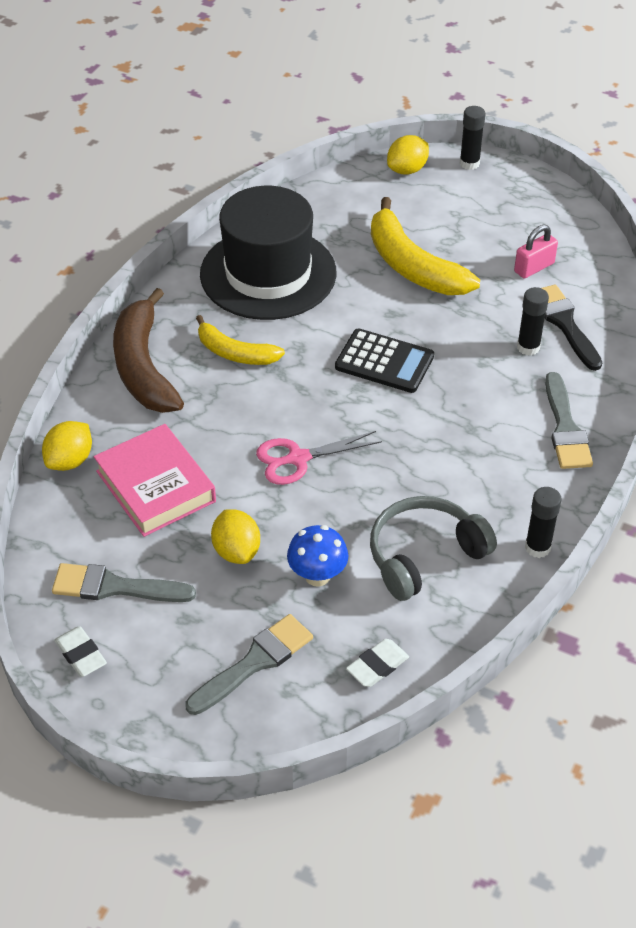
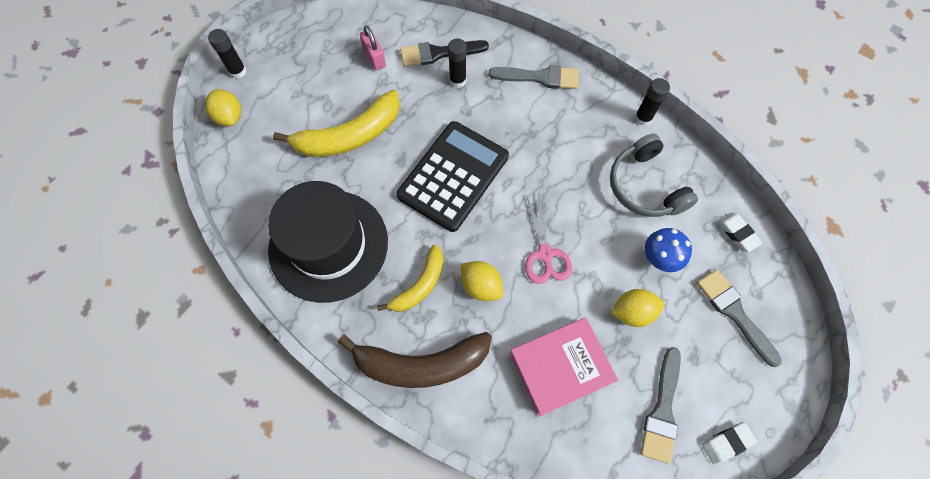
camera: 80 degrees left, 20 degrees up
yellow lemon [42,421,92,471] -> yellow lemon moved to [461,261,503,301]
black calculator [335,328,434,393] -> black calculator [396,121,509,232], size x1.53

